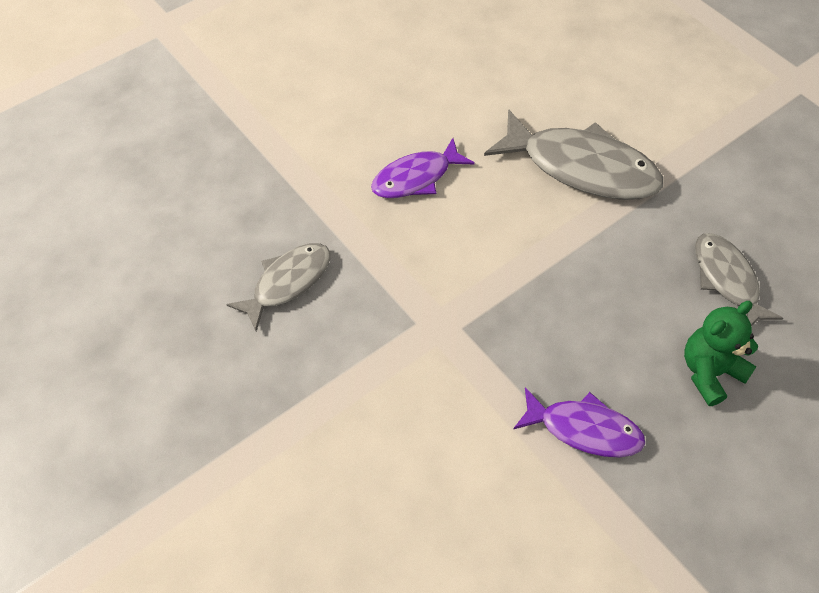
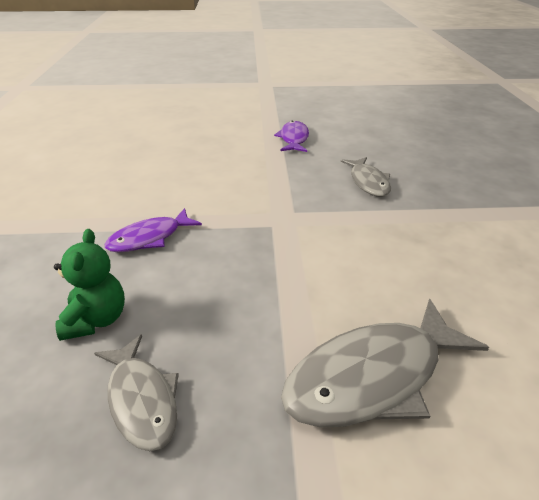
camera: 125 degrees right, 20 degrees down
purple fish [371,138,475,198] -> purple fish moved to [274,121,309,152]
grey fish [695,233,783,326] -> grey fish turned 45 degrees clockwise [94,334,179,451]

